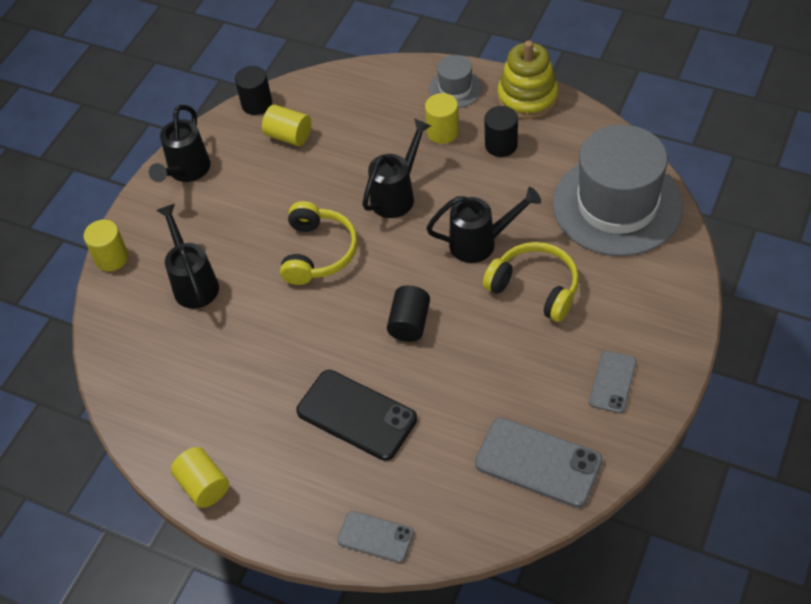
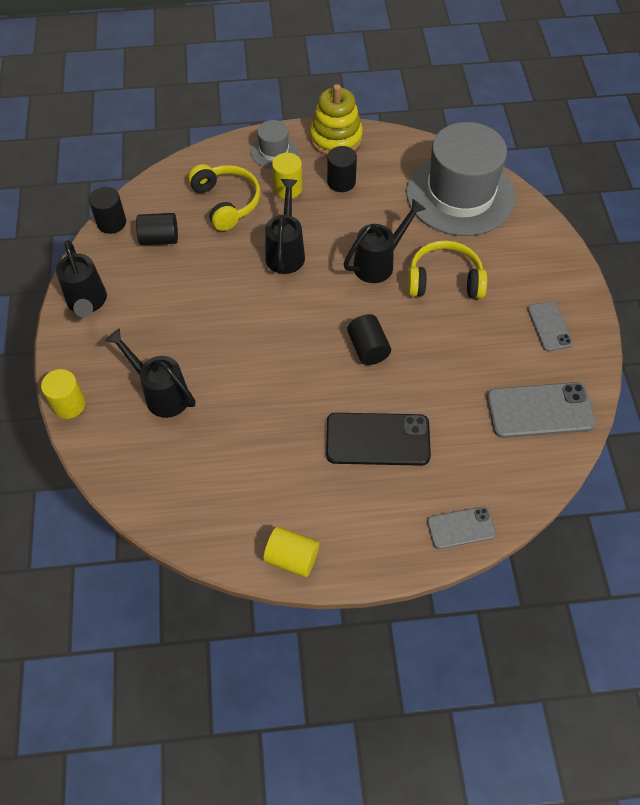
camera: 35 degrees left, 5 degrees up
yellow cylinder [262,105,311,146] -> black cylinder [136,213,178,245]
yellow headphones [280,201,358,285] -> yellow headphones moved to [188,164,260,231]

